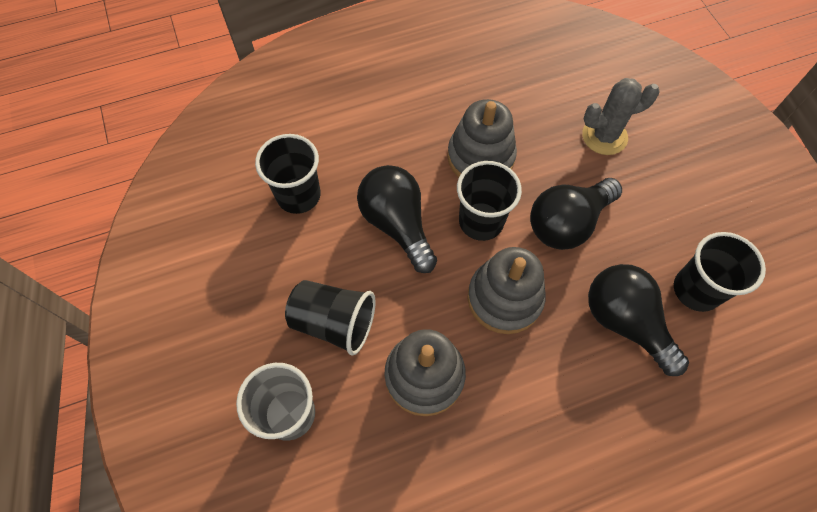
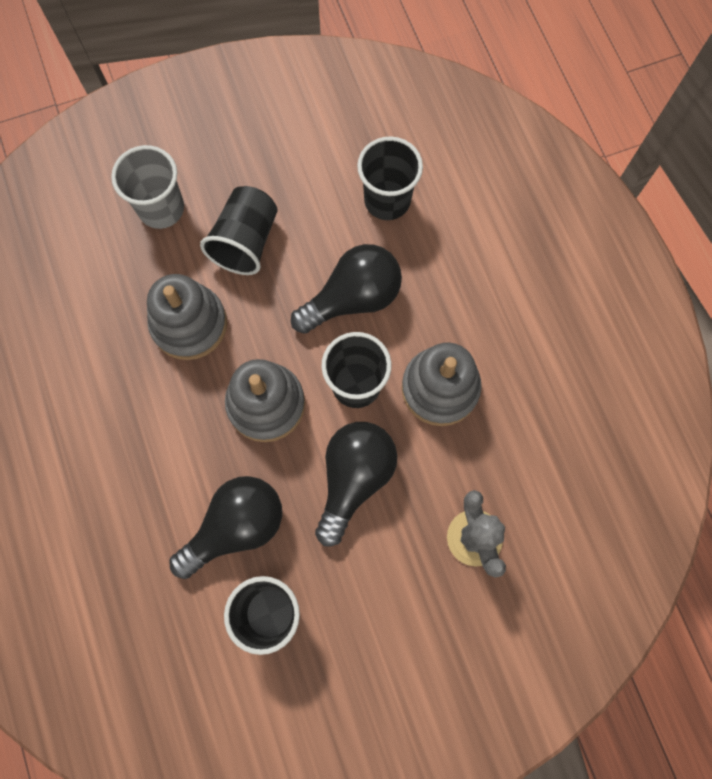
camera: 90 degrees right, 10 degrees up
black light bulb [530,178,622,250] -> black light bulb turned 60 degrees clockwise [315,422,397,547]

